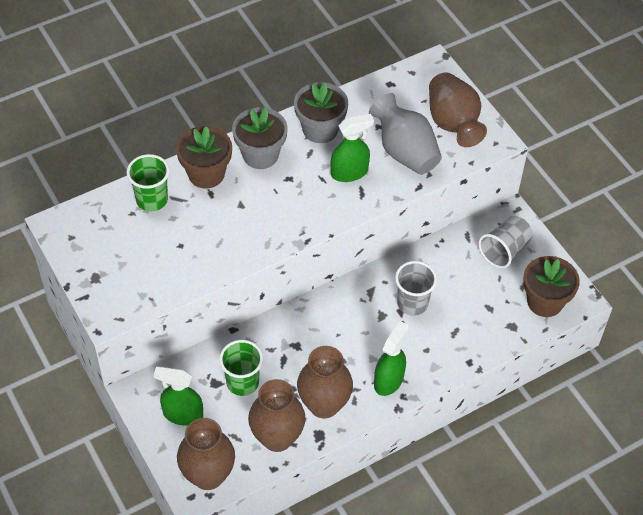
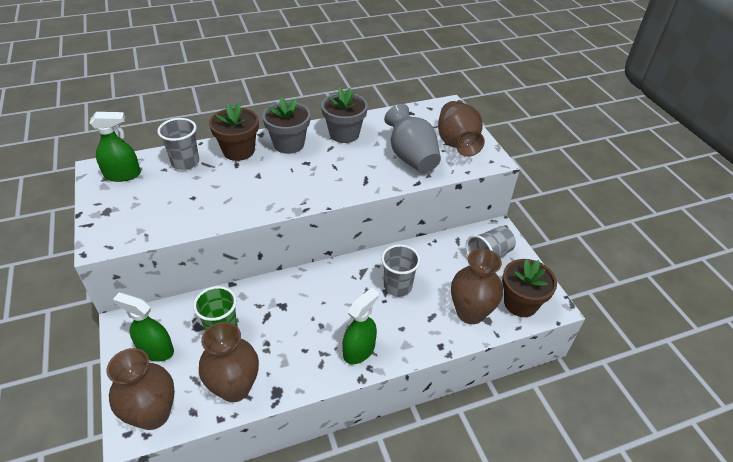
camera: 10 degrees right, 10 degrees down
green cup [126,154,170,211] -> grey cup [157,118,199,170]
brown vase [297,346,353,419] -> brown vase moved to [451,249,503,324]
green spray bottle [331,114,374,182] -> green spray bottle moved to [90,112,141,182]

